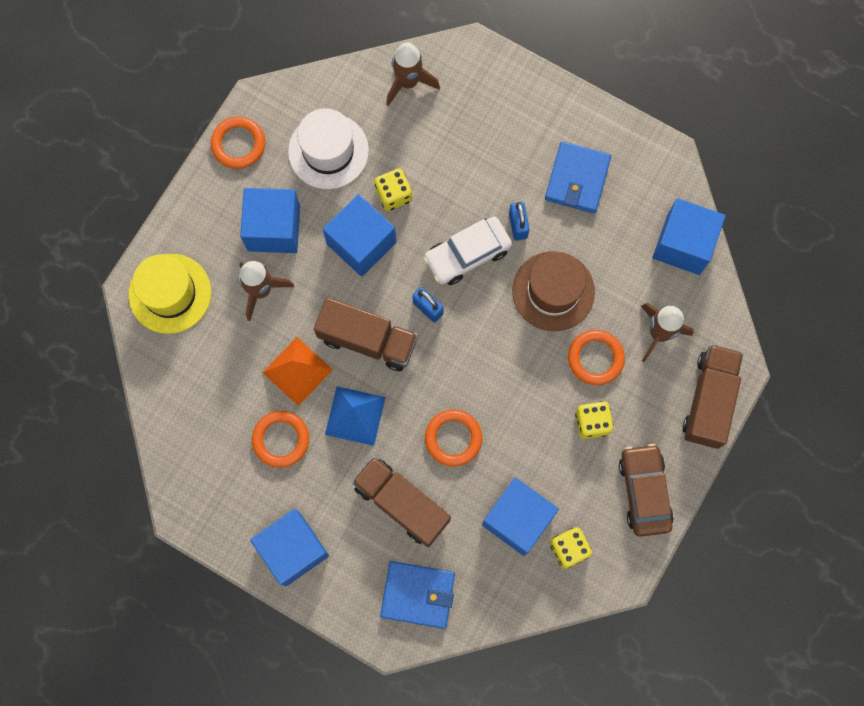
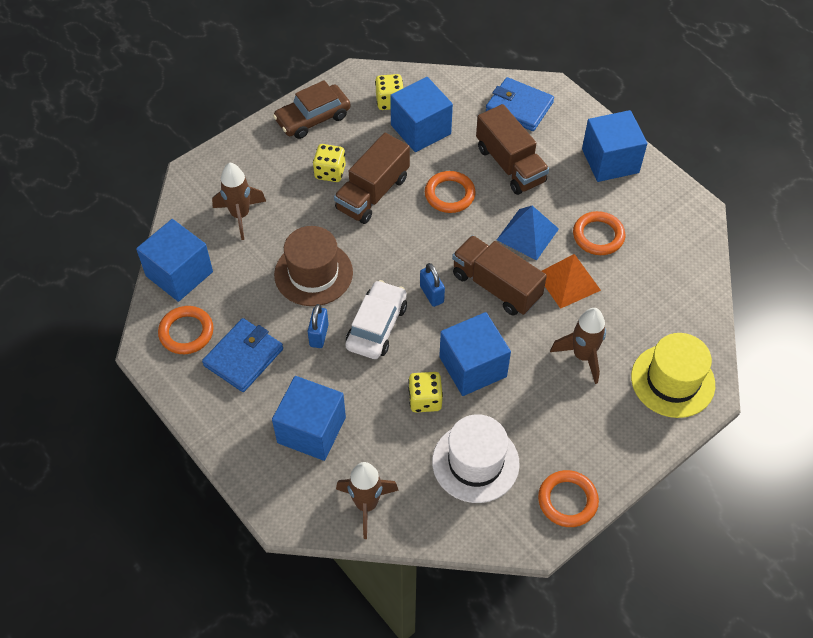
camera: 160 degrees left, 20 degrees down
blue cube [240,188,300,253] -> blue cube moved to [272,376,346,461]
white car [423,216,512,285] -> white car turned 60 degrees counterclockwise [345,280,407,359]
orange ring [568,330,625,385] -> orange ring moved to [158,306,214,354]
brown car [619,444,674,537] -> brown car turned 45 degrees clockwise [273,80,351,139]
brown truck [683,344,743,449] -> brown truck moved to [334,133,410,224]

